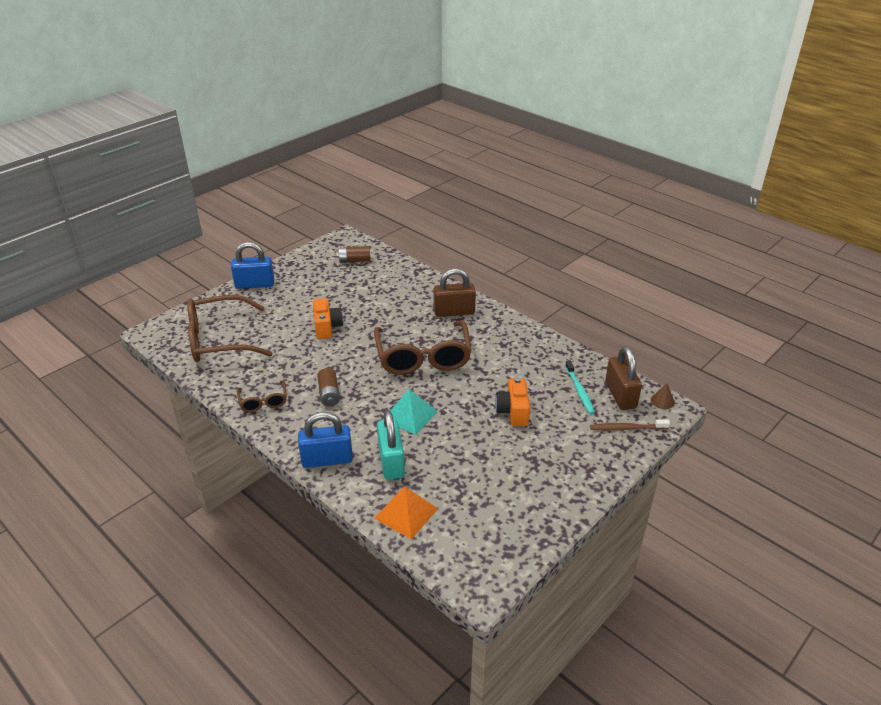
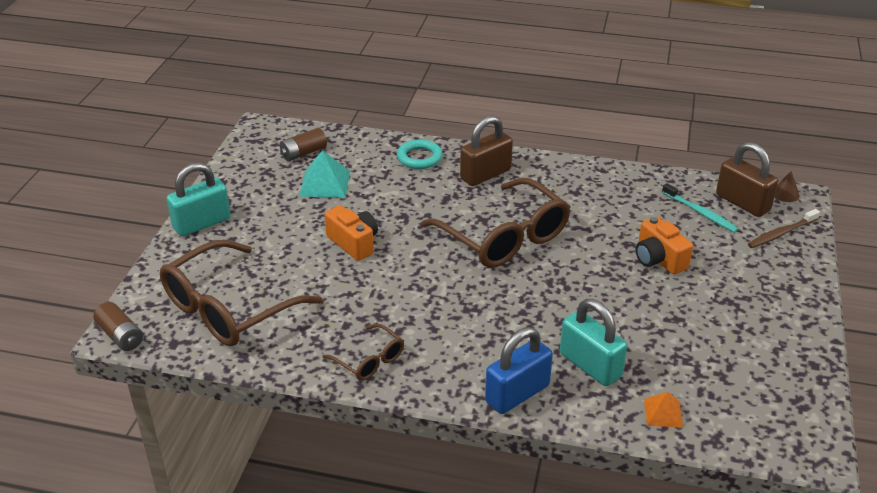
camera: 30 degrees left, 0 degrees up
blue padlock [231,242,275,289] -> turquoise padlock [167,162,231,236]
brown battery [317,368,340,406] -> brown battery moved to [93,302,143,351]
orange pyramid [374,487,438,539] -> orange pyramid [644,392,683,428], size x0.60
turquoise pyramid [382,389,438,435] -> turquoise pyramid moved to [299,150,350,198]
none -> turquoise ring [397,139,443,169]

